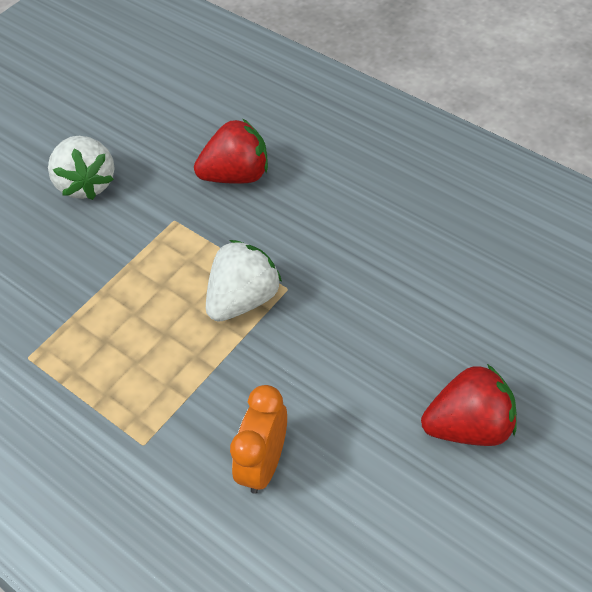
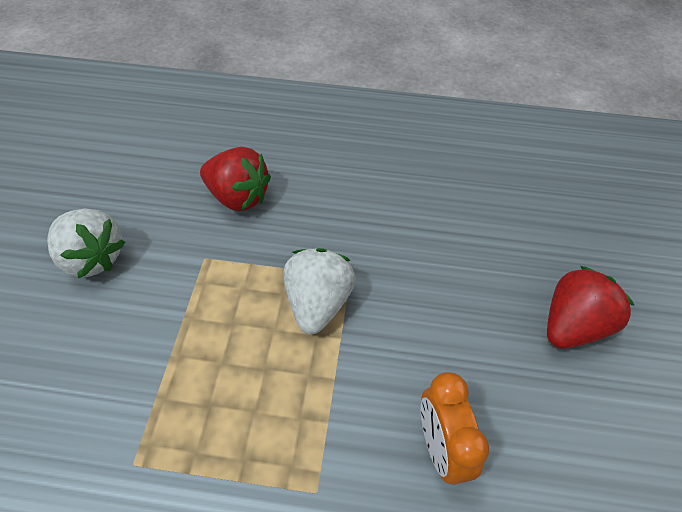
camera: 35 degrees left, 0 degrees up
red strawberry [194,119,268,184] -> red strawberry turned 75 degrees clockwise [200,147,271,211]

